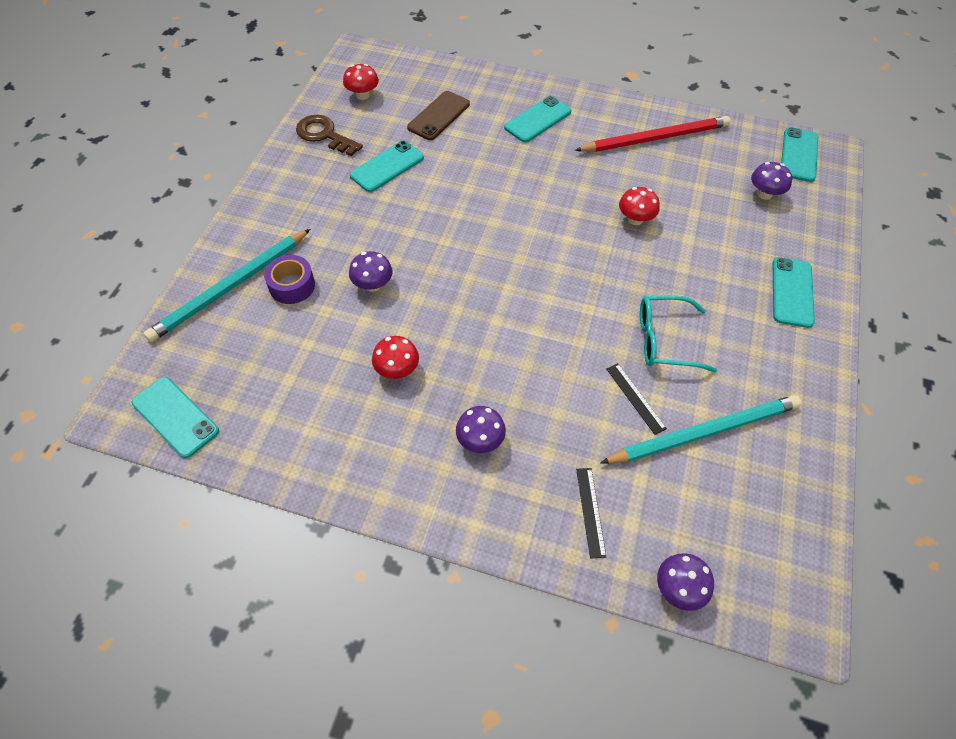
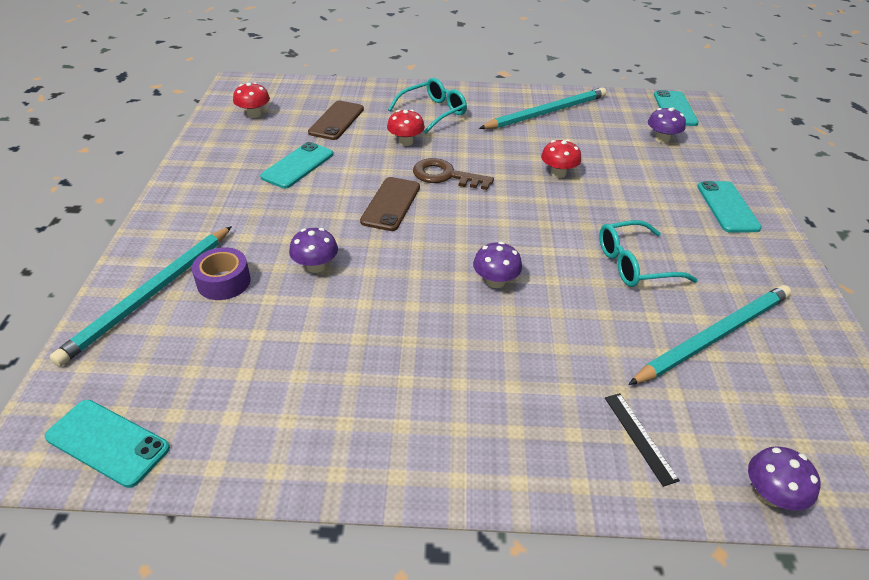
camera: 15 degrees left, 15 degrees down
brown key [296,115,363,156] -> brown key moved to [413,158,494,190]
red mushroom [372,336,419,379] -> red mushroom moved to [387,110,425,146]
purple mushroom [456,406,506,453] -> purple mushroom moved to [473,242,522,288]
turquoise phone [504,96,571,143] -> turquoise glasses [388,78,467,134]
red pencil [575,116,730,152] -> turquoise pencil [479,88,607,129]
black ruler [607,363,667,435] -> none
none -> brown phone [360,177,420,231]

